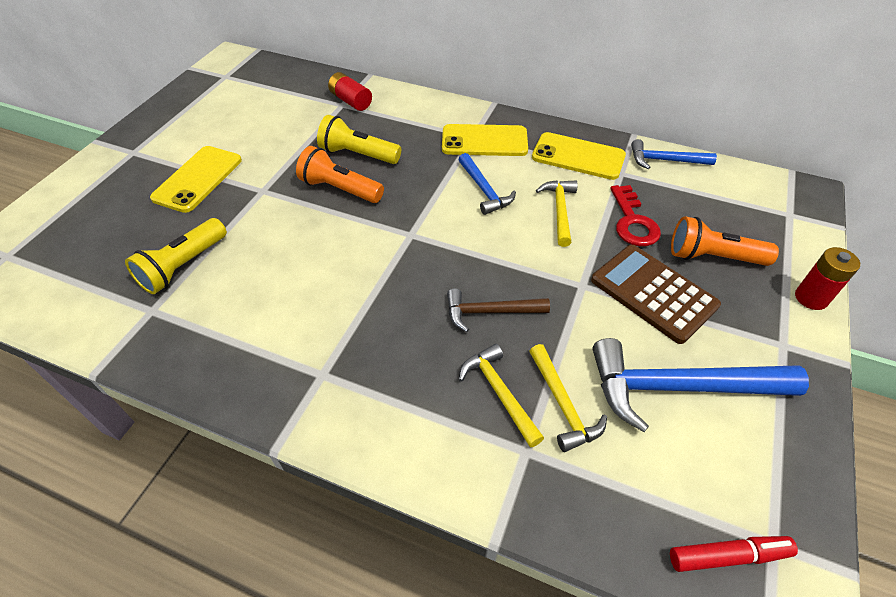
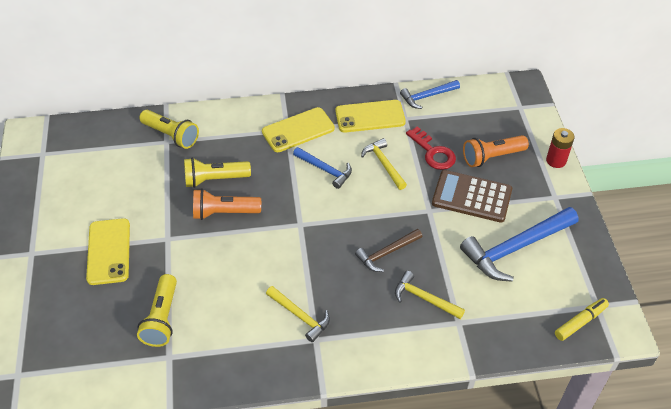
camera: 30 degrees left, 0 degrees up
red battery [328,72,372,111] -> yellow flashlight [139,110,199,149]
yellow hammer [529,344,607,452] -> yellow hammer moved to [266,286,330,342]
red marker [670,536,798,572] -> yellow marker [555,298,609,341]

